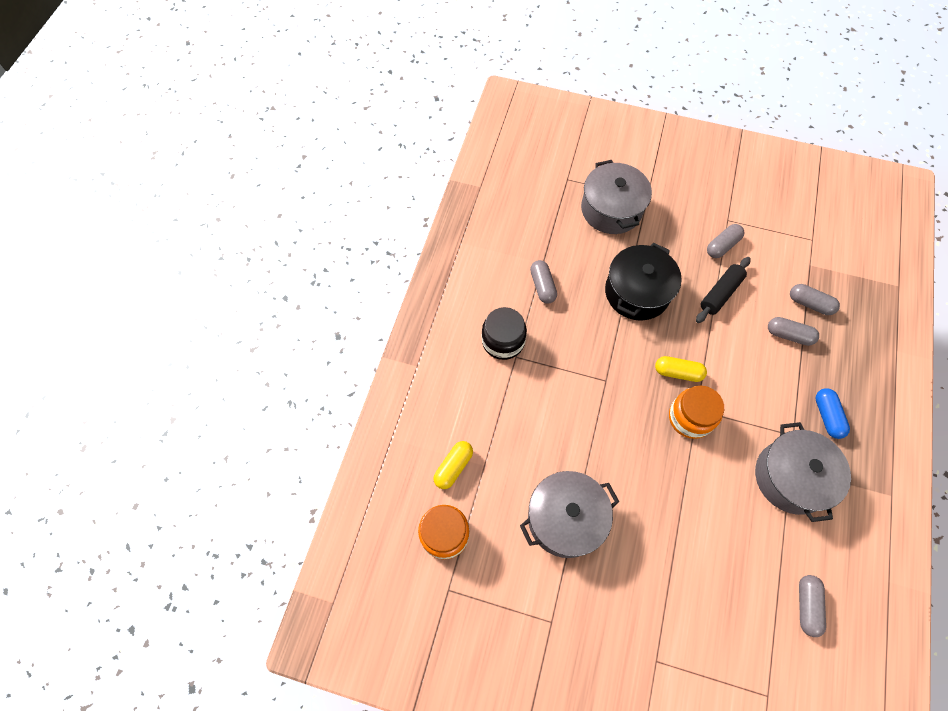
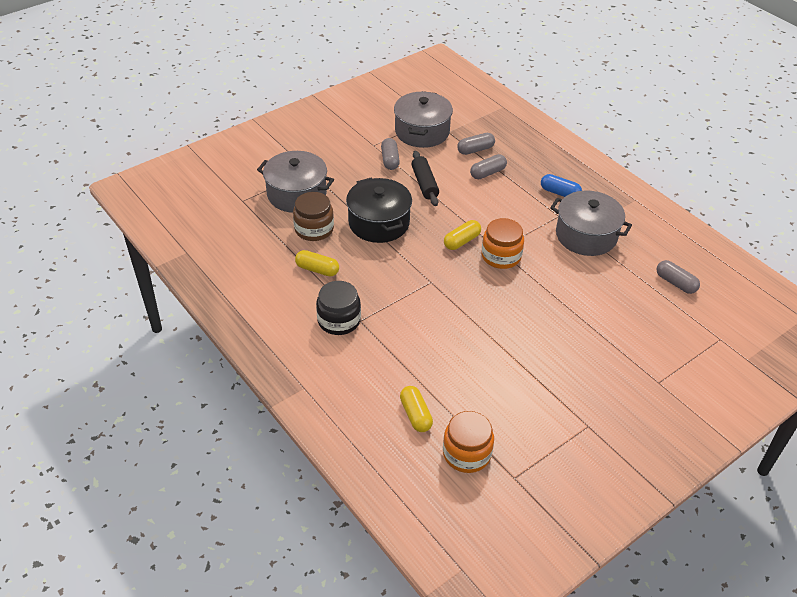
camera: 55 degrees left, 20 degrees down
grey pot [520,471,619,558] -> grey pot moved to [394,91,453,148]
grey capsule [530,260,557,304] -> yellow capsule [295,250,339,277]
none -> brown jar [293,192,334,241]

